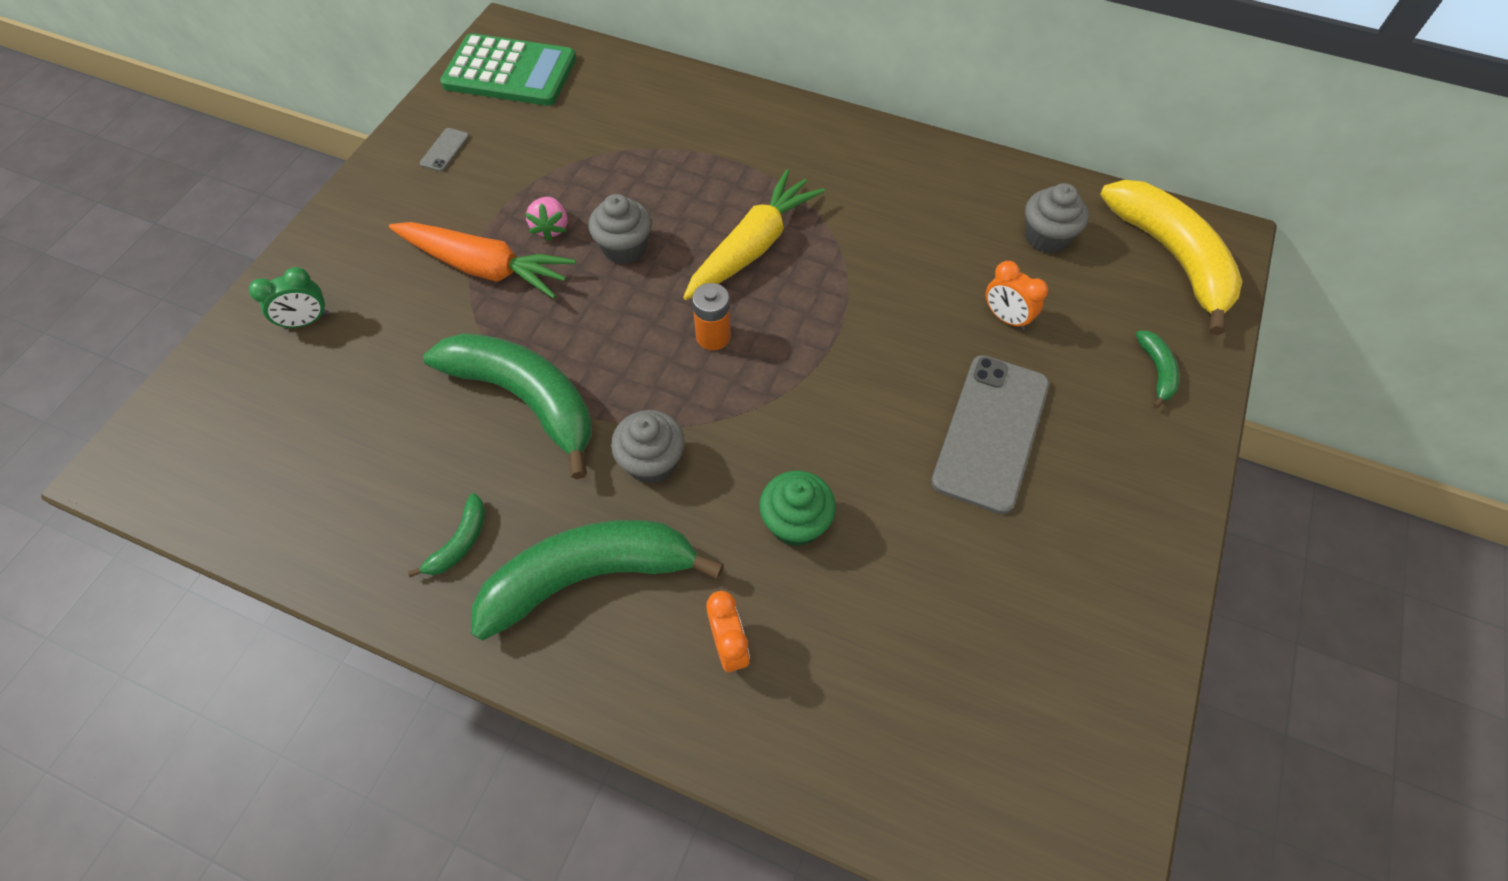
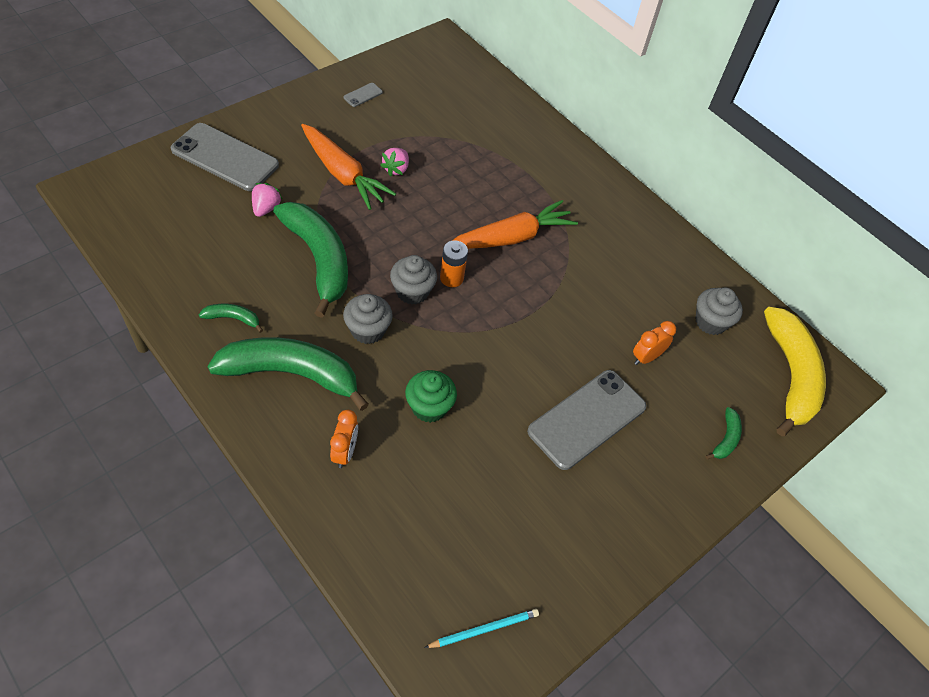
camera: 20 degrees right, 5 degrees down
green clock [249,267,329,329] -> grey phone [171,123,279,191]
green banana [408,493,485,577] -> green banana turned 135 degrees counterclockwise [199,304,263,333]
green calculator [440,33,576,106] -> none
grey cupcake [588,194,652,264] -> grey cupcake moved to [390,255,437,304]
yellow carrot [683,169,825,300] -> orange carrot [452,200,578,249]
orange clock [986,261,1048,330] -> orange clock turned 75 degrees clockwise [633,321,676,365]
none -> pink strawberry [252,183,283,217]
none -> turquoise pencil [424,609,539,648]

